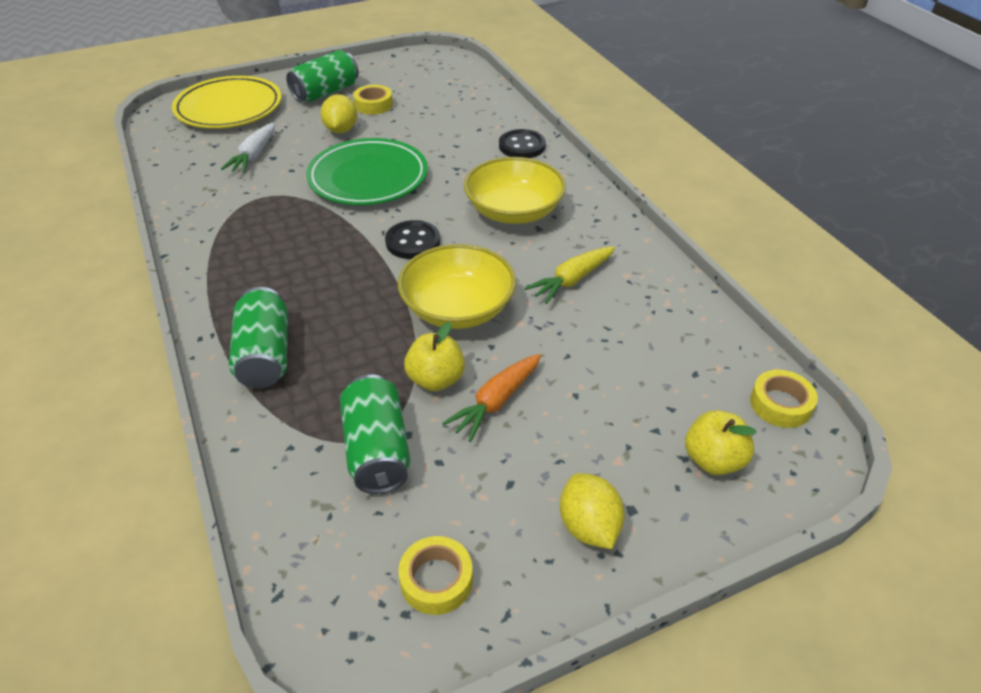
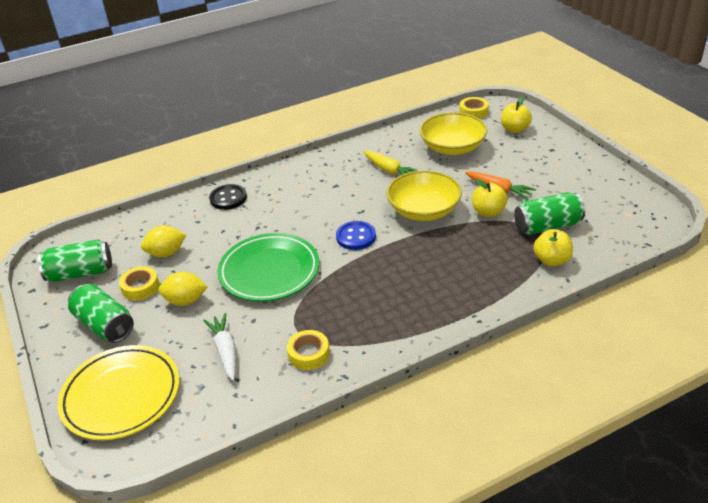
camera: 90 degrees left, 5 degrees down
white carrot [221,123,276,173] -> white carrot turned 120 degrees counterclockwise [203,313,237,381]
green can [229,287,288,388] -> green can moved to [38,239,112,282]
black button [385,220,440,259] -> blue button [336,221,376,250]
yellow tape [398,536,473,615] -> yellow tape moved to [287,330,330,370]
yellow bowl [464,157,566,224] -> yellow bowl moved to [420,112,487,155]
yellow lemon [560,473,625,549] -> yellow lemon moved to [141,225,186,257]
none -> yellow apple [533,229,573,266]

